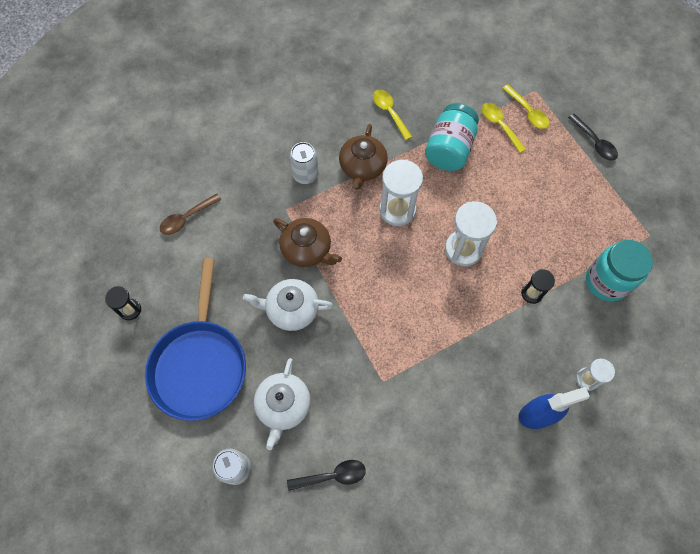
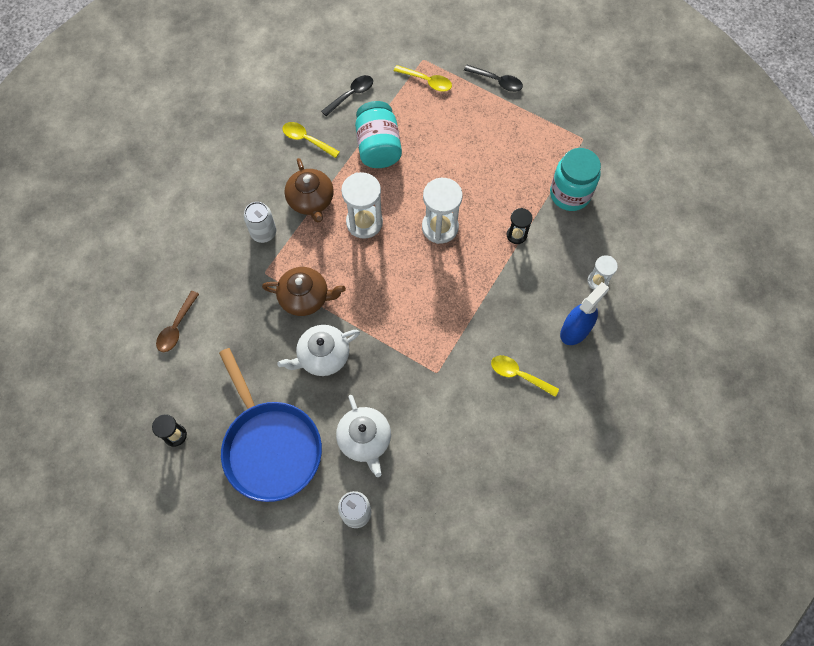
camera: 30 degrees left, 0 degrees up
black spoon [287,460,366,491] -> black spoon moved to [321,75,373,116]
yellow spoon [482,103,526,153] -> yellow spoon moved to [491,355,559,397]

